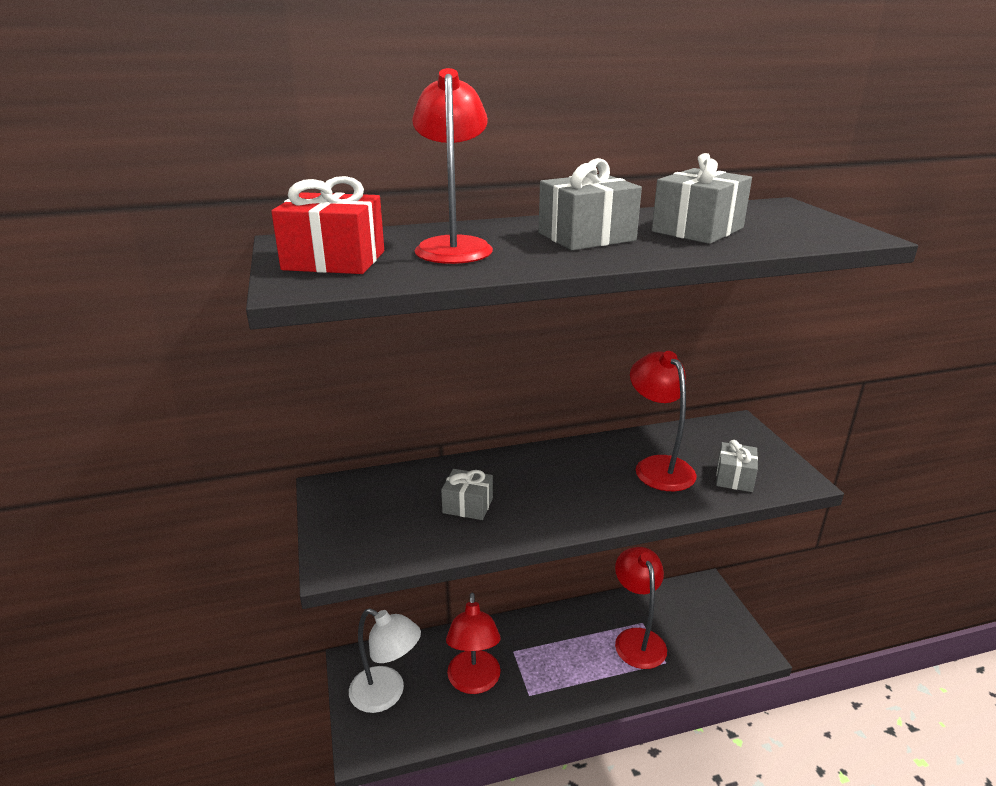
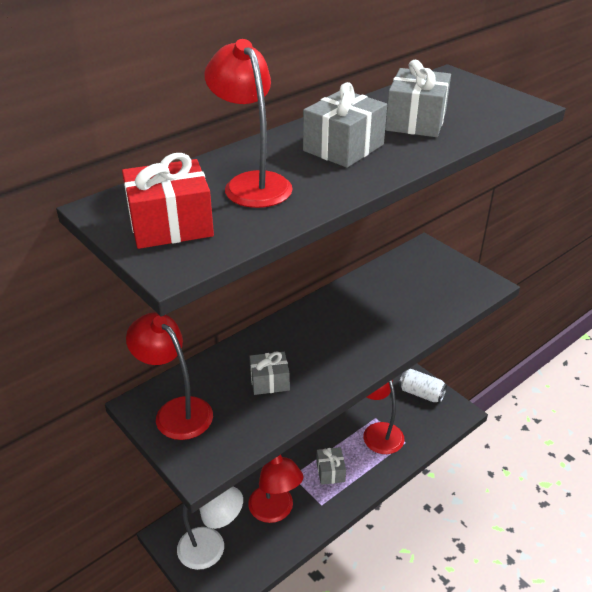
camera: 25 degrees left, 10 degrees up
red lamp [630,351,697,491] -> red lamp moved to [126,313,213,440]
grey gift [716,440,758,492] -> grey gift moved to [316,447,346,485]
none -> white can [399,369,447,403]

